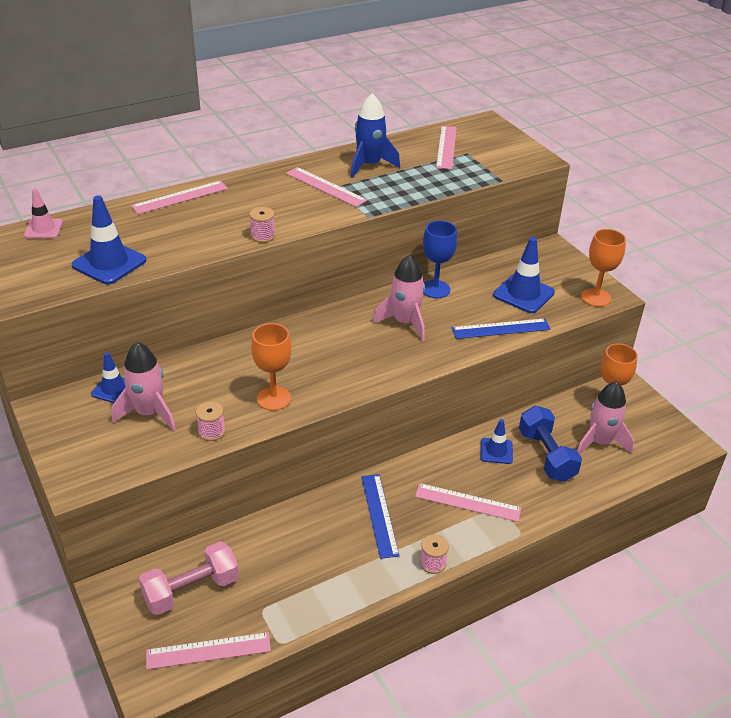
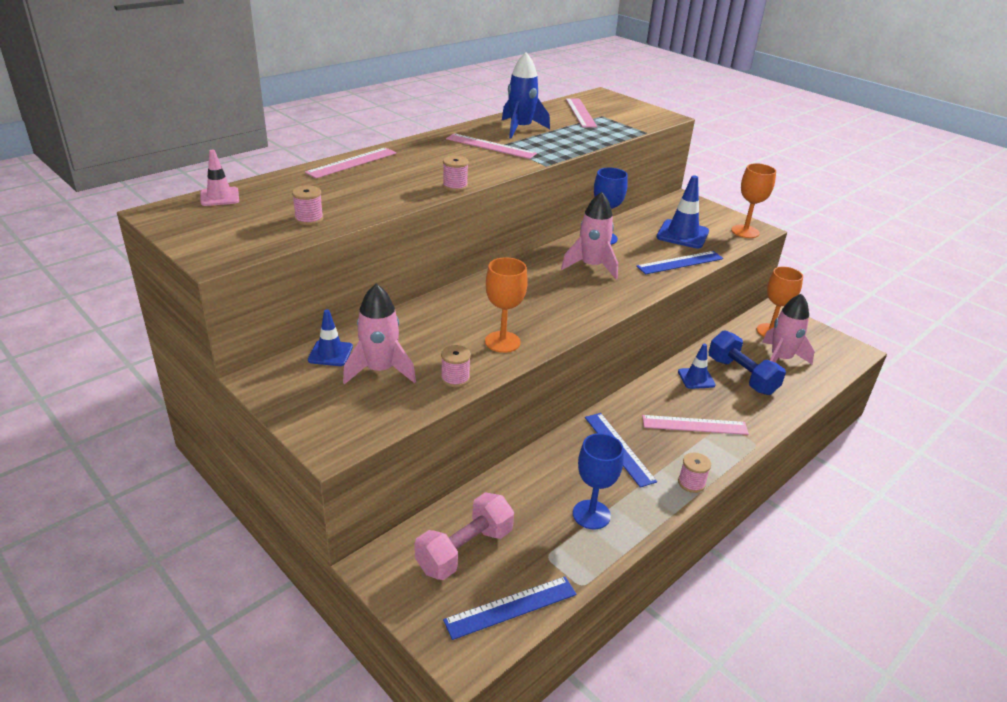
camera: 15 degrees left, 5 degrees down
blue traffic cone [72,195,146,284] -> pink spool [292,185,323,225]
pink ruler [146,632,271,670] -> blue ruler [443,576,577,640]
none -> blue goblet [573,433,624,529]

